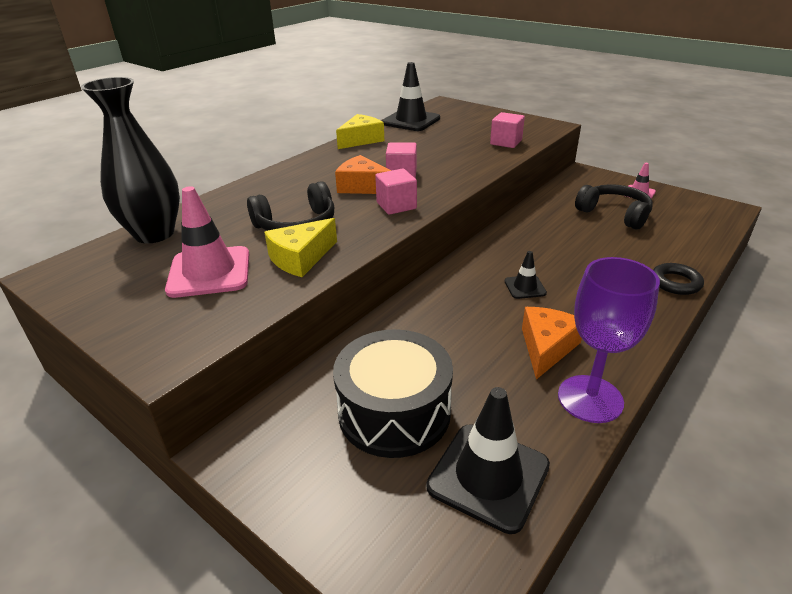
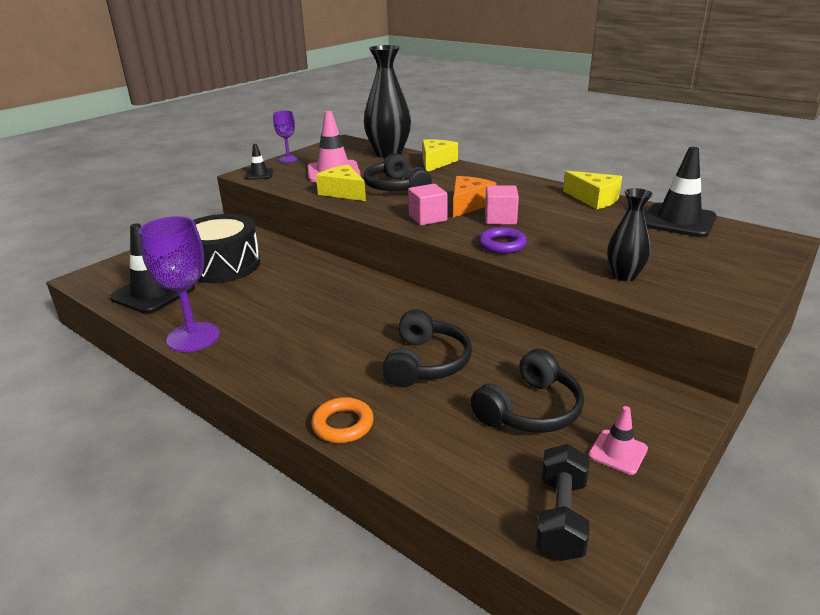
camera: 90 degrees right, 5 degrees down
pink cube [490,112,525,148] -> black vase [607,188,653,281]
black traffic cone [505,251,547,299] -> black traffic cone moved to [245,144,273,180]
orange cheese [522,307,582,380] -> none
black ring [653,263,704,295] -> orange ring [311,397,374,443]
none -> purple goblet [273,110,299,162]
none -> black headphones [382,310,472,387]
none -> yellow cheese [422,139,458,172]
none -> purple ring [479,227,527,254]
none -> black dumbbell [536,444,589,561]

